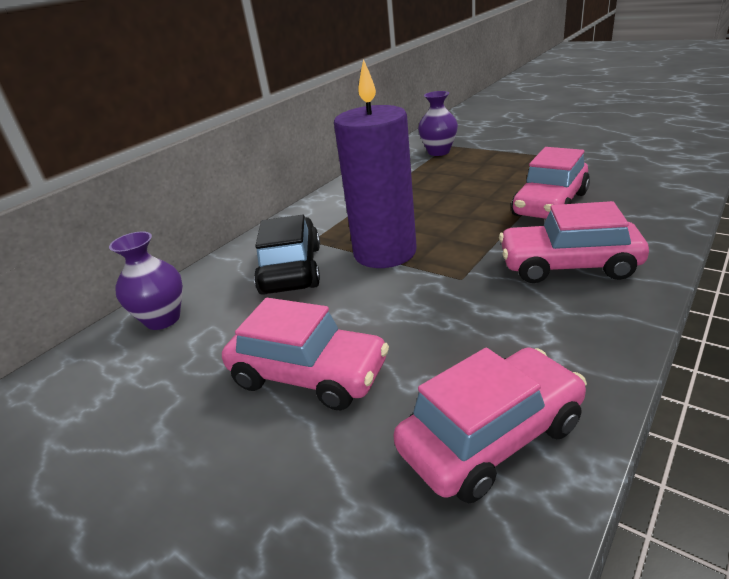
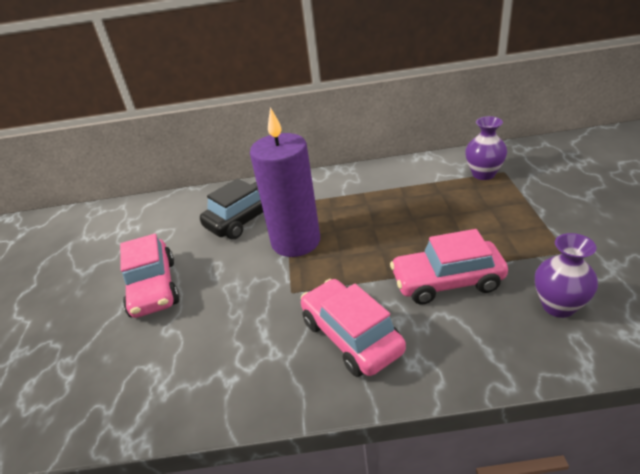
camera: 50 degrees right, 5 degrees up
purple vase [109,231,183,330] -> purple vase moved to [535,233,598,318]
pink car [393,347,587,504] -> none

